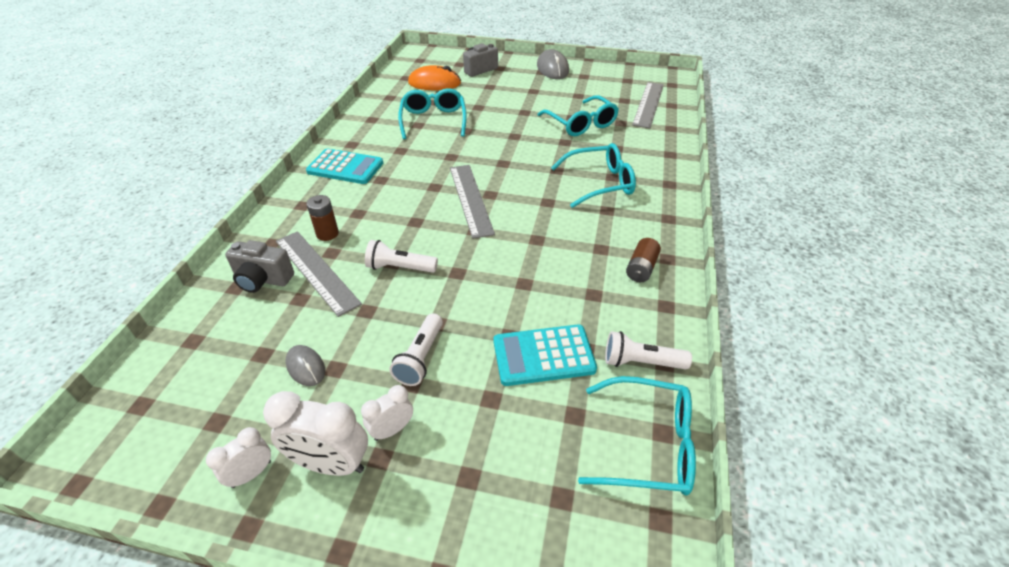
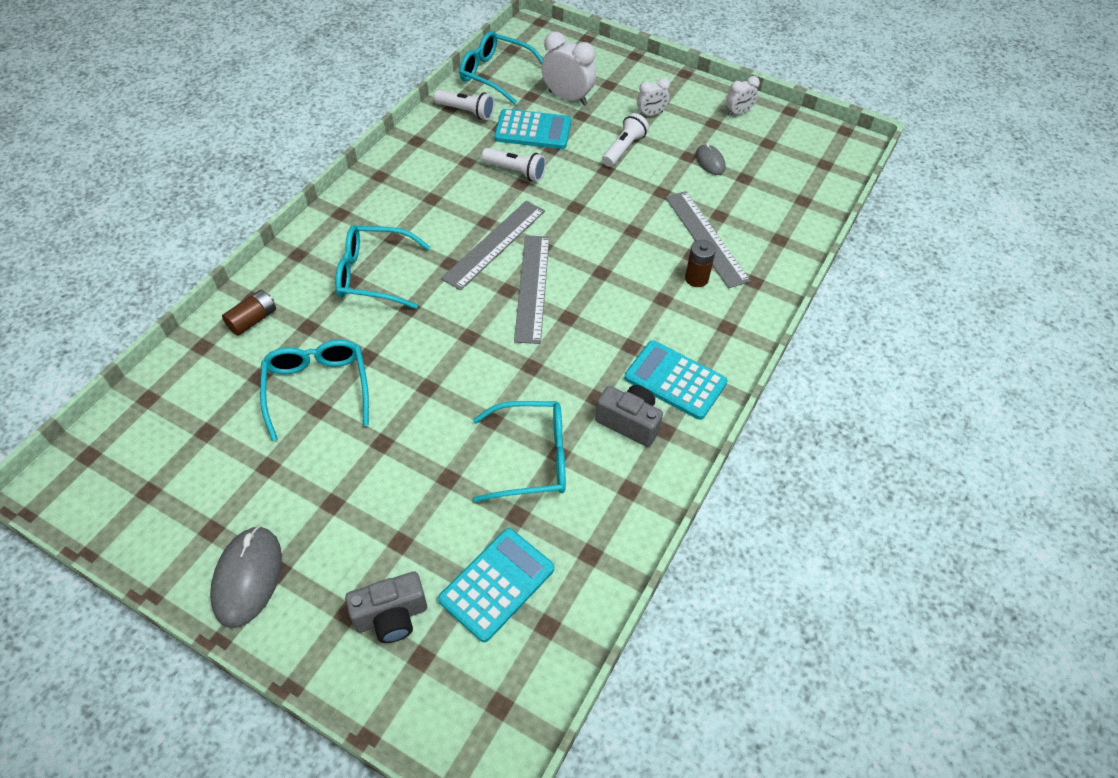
camera: 165 degrees left, 10 degrees up
grey camera [225,240,294,293] -> grey camera moved to [595,385,663,447]
white clock [263,391,368,476] -> white clock moved to [541,32,596,105]
white flashlight [365,240,438,273] -> white flashlight moved to [482,148,546,182]
turquoise glasses [398,88,467,139] -> turquoise glasses turned 105 degrees counterclockwise [473,401,566,502]
orange mouse [408,65,461,90] -> turquoise calculator [438,528,554,642]
brown battery [626,238,661,282] -> brown battery moved to [222,290,276,336]
grey ruler [632,82,664,128] -> grey ruler moved to [441,201,545,291]

